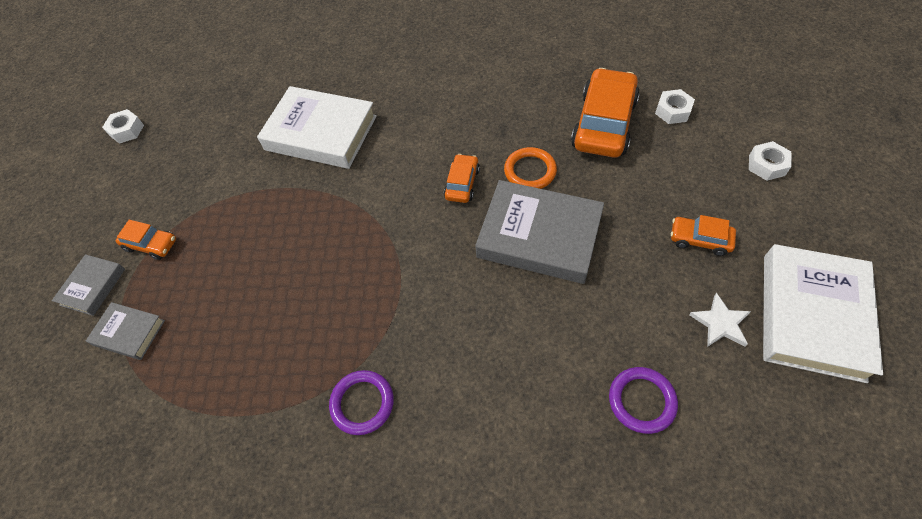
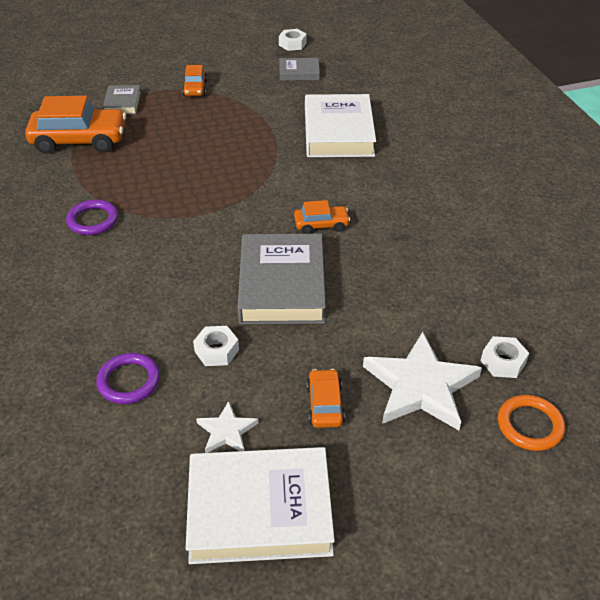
camera: 65 degrees right, 15 degrees down
grey book [52,254,125,316] -> grey book moved to [279,58,320,81]
orange ring [504,147,557,189] -> orange ring moved to [498,395,565,451]
orange car [571,68,640,158] -> orange car moved to [25,96,126,154]
white nut [749,141,792,181] -> white nut moved to [193,326,239,366]
none -> white star [363,332,482,430]

